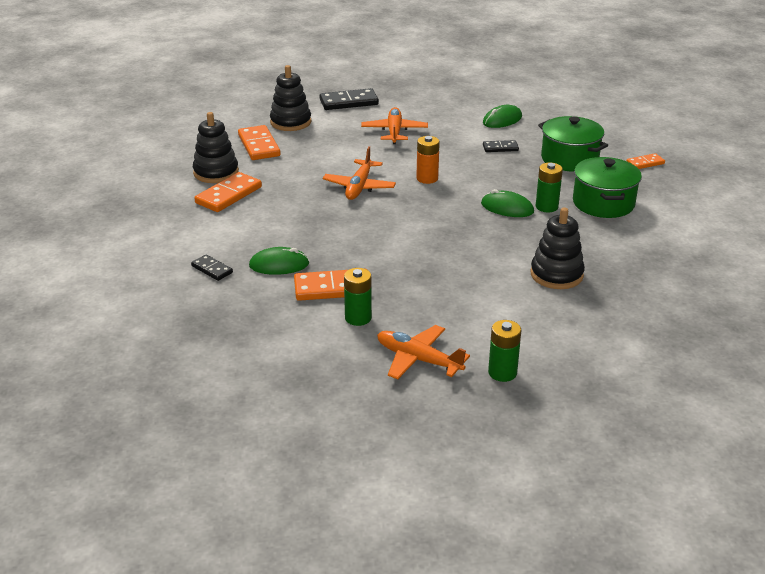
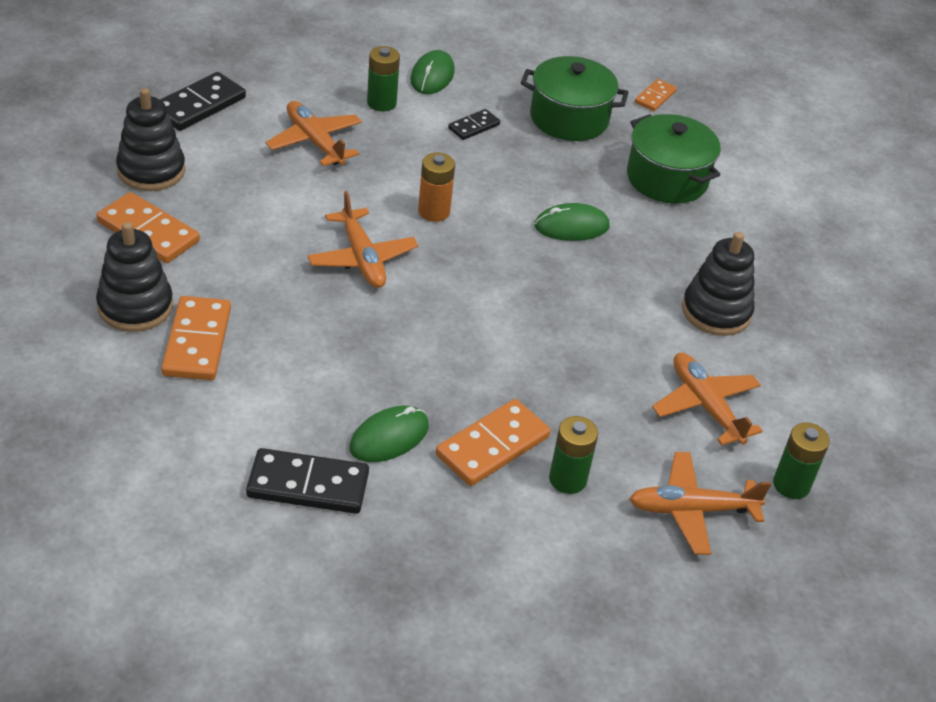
camera: 40 degrees left, 10 degrees up
black domino [191,254,233,281] -> black domino [246,448,369,514], size x1.77
green battery [536,163,563,212] -> green battery moved to [367,46,400,111]
none -> orange plane [652,353,763,446]

